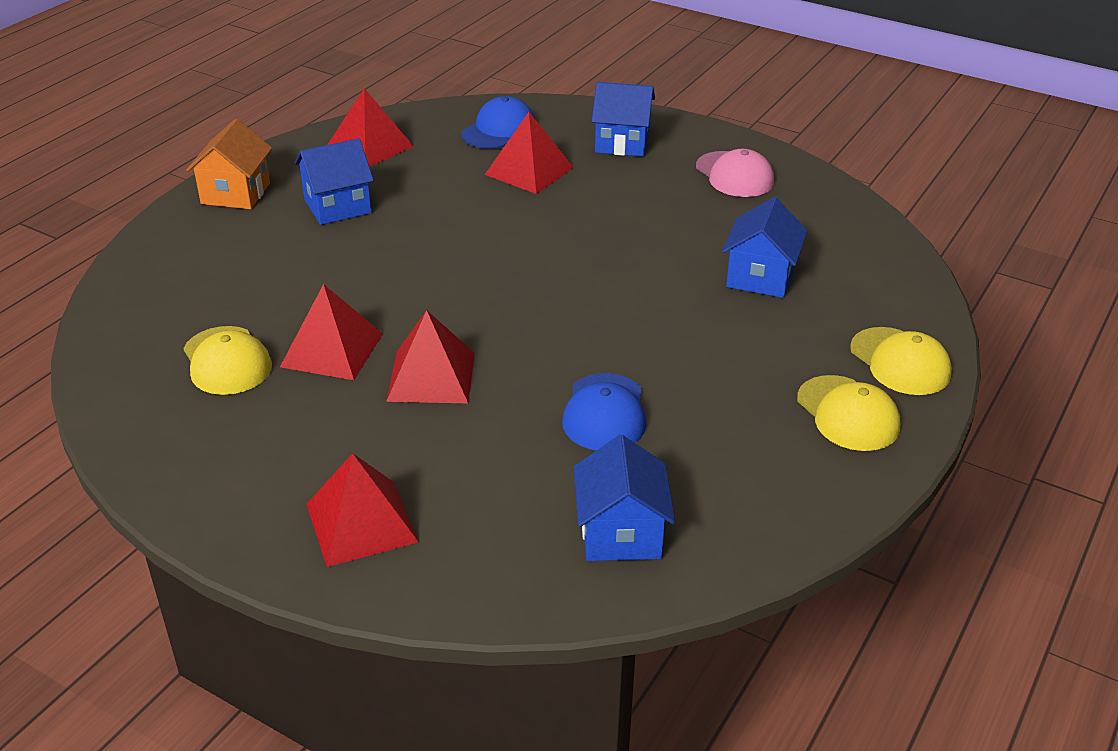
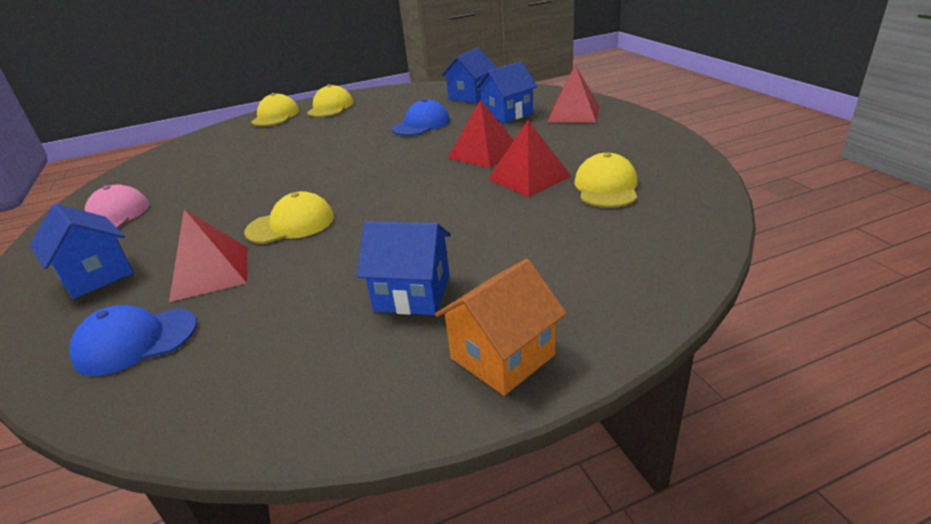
camera: 140 degrees left, 5 degrees down
red pyramid [327,88,414,167] -> none
blue house [722,197,808,298] -> blue house moved to [476,61,537,123]
none -> yellow cap [244,191,334,244]

